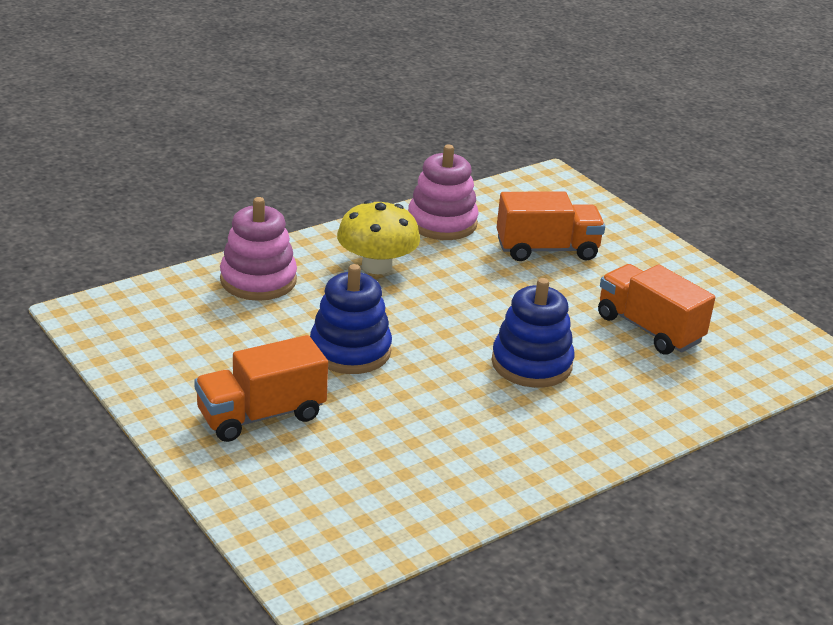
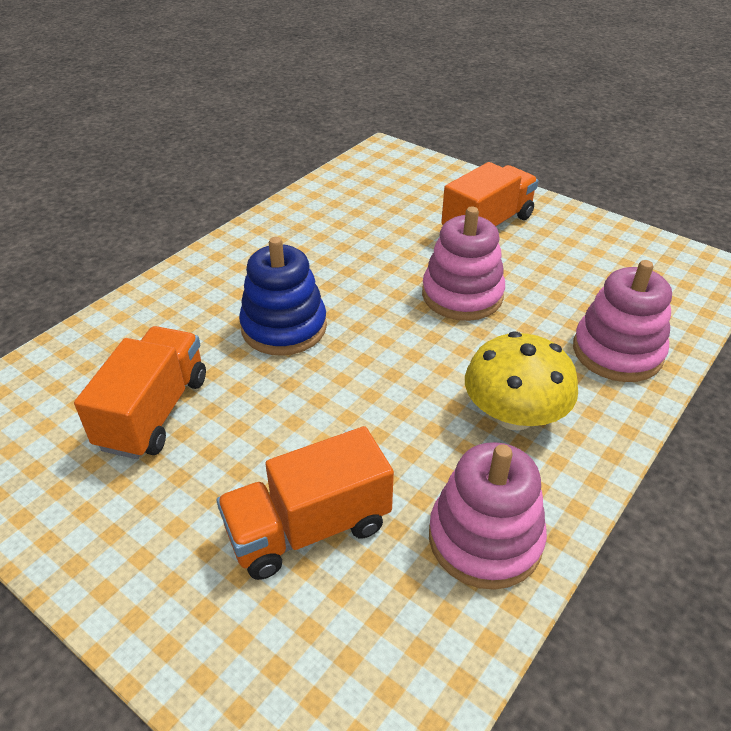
camera: 165 degrees right, 10 degrees up
blue stacking toy [310,264,392,374] -> pink stacking toy [422,207,505,321]
orange truck [598,264,715,355] -> orange truck turned 105 degrees counterclockwise [74,326,206,459]

